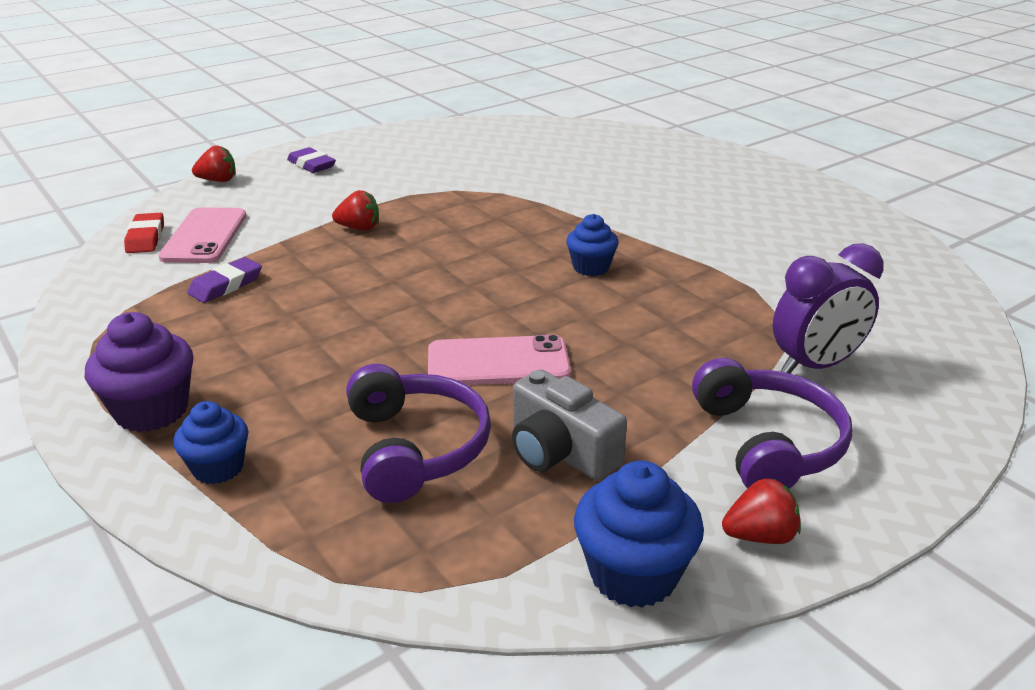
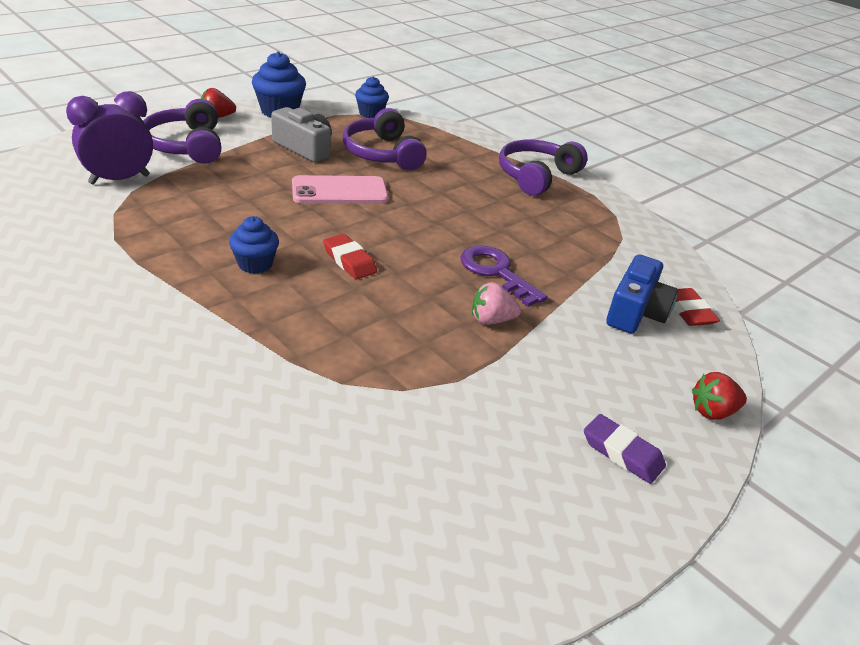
camera: 170 degrees right, 5 degrees up
purple cupcake [85,312,194,432] -> purple headphones [499,140,588,196]
pink phone [158,207,247,263] -> blue camera [606,254,678,333]
blue cupcake [173,401,248,484] -> blue cupcake moved to [355,76,389,118]
purple eraser [187,257,262,303] -> none
red strawberry [332,190,379,231] -> pink strawberry [472,282,521,325]
none -> red eraser [323,234,377,280]
none -> purple key [461,245,548,307]

